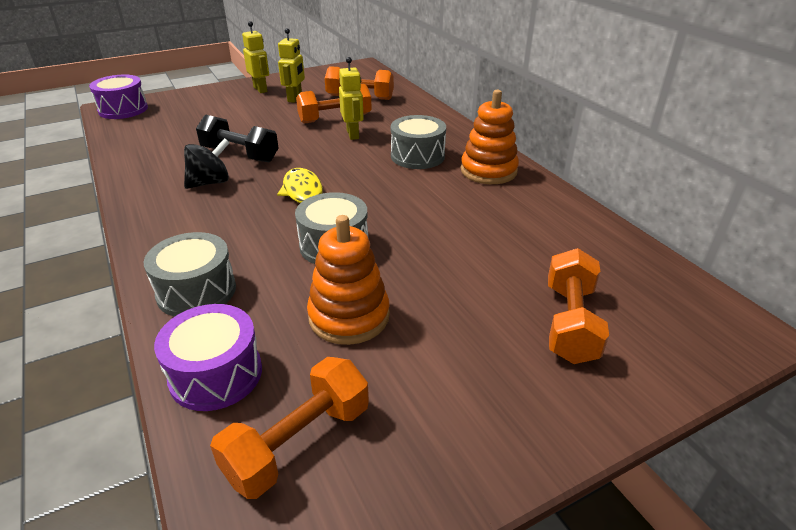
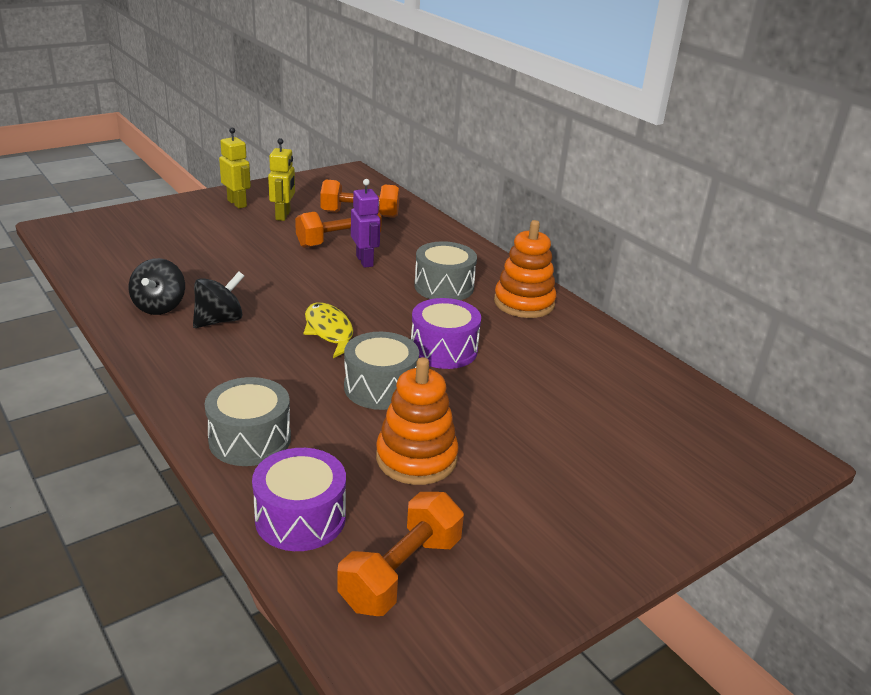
camera: 10 degrees left, 5 degrees down
purple drum [89,75,148,119] -> purple drum moved to [411,298,481,369]
black dumbbell [196,115,278,162] -> none
yellow robot [339,57,364,140] -> purple robot [351,179,381,268]
orange dumbbell [548,248,609,364] -> none
none -> black spinning top [129,258,185,315]

